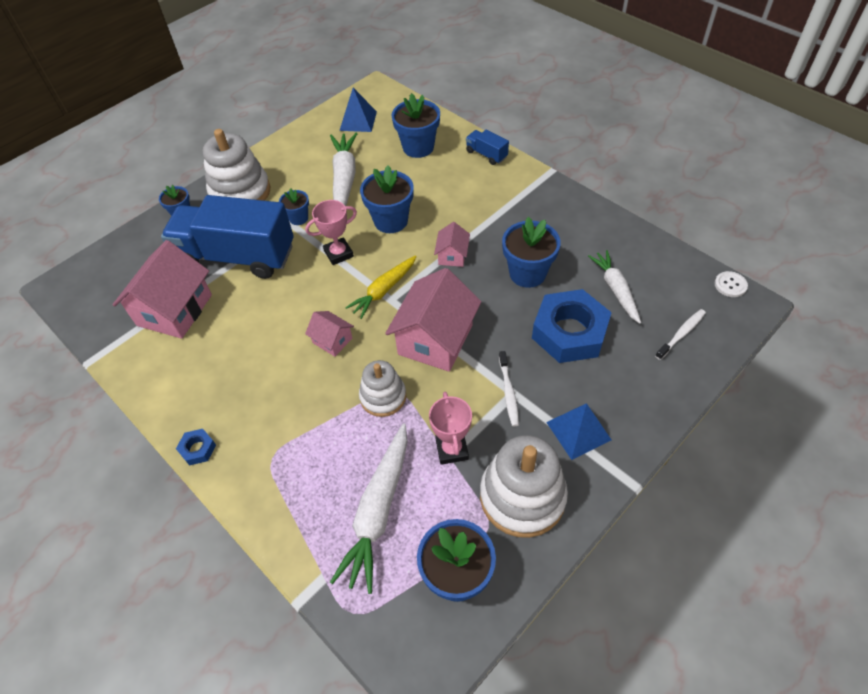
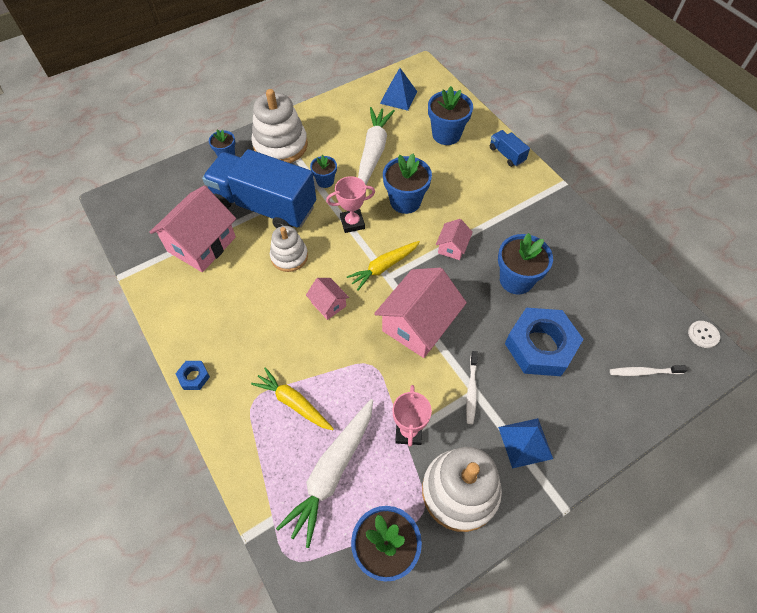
camera: 10 degrees right, 5 degrees up
white stacking toy [359,360,406,417] -> white stacking toy moved to [270,226,308,272]
white carrot [588,250,641,324] -> none
white toothbrush [655,309,706,360] -> white toothbrush turned 150 degrees counterclockwise [610,365,687,376]
none -> yellow carrot [251,367,334,430]

